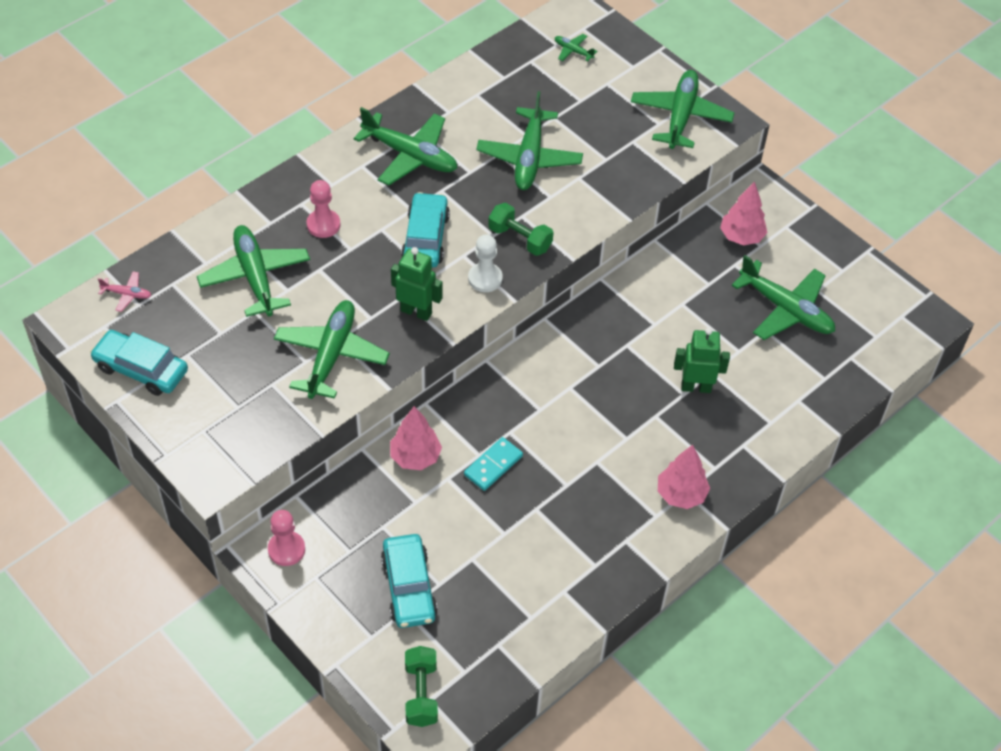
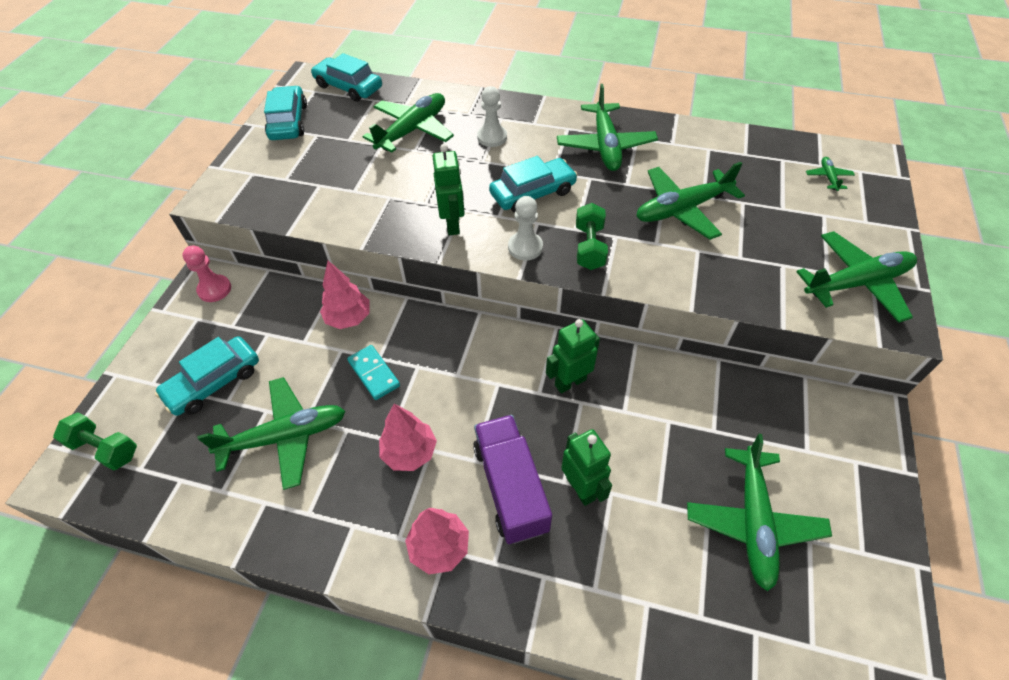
camera: 60 degrees right, 0 degrees up
pink plane [98,271,151,312] -> turquoise car [311,53,382,102]
green plane [274,300,390,399] -> green plane moved to [198,377,346,490]
pink pawn [306,180,340,238] -> white pawn [477,86,507,147]
green dumbbell [405,646,438,727] -> green dumbbell turned 60 degrees clockwise [53,412,137,471]
turquoise domino [464,437,523,491] -> turquoise domino turned 45 degrees clockwise [347,345,400,400]
pink tree [720,181,768,245] -> pink tree moved to [379,404,437,471]
none -> purple truck [473,415,552,544]
none -> green robot [546,319,600,393]

